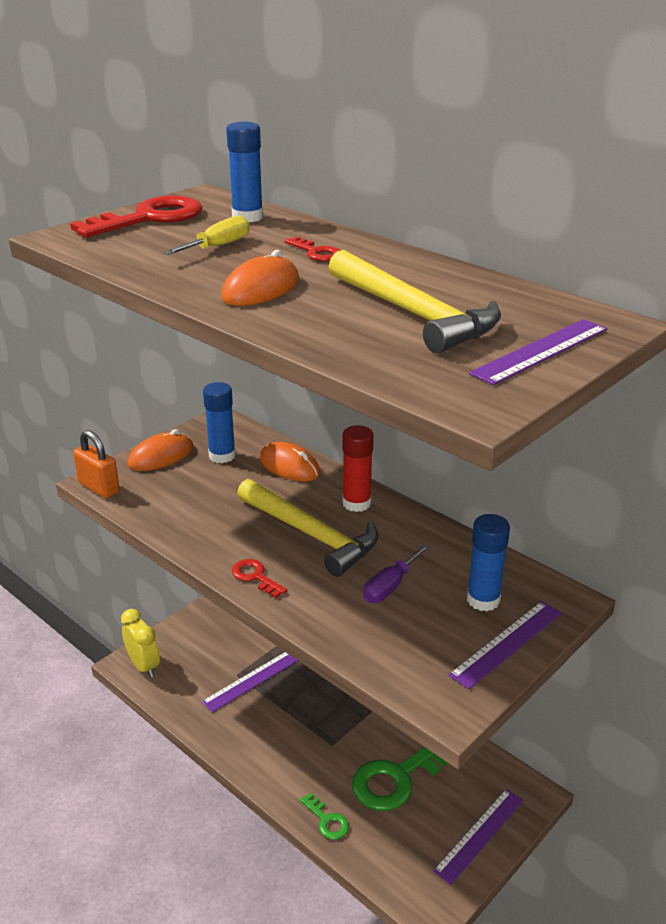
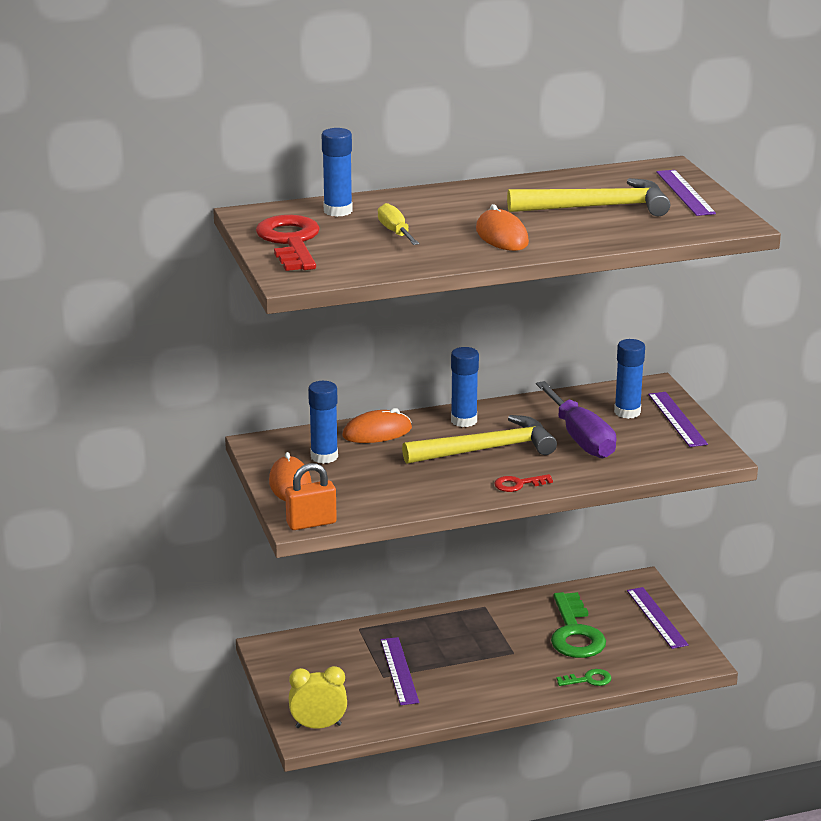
camera: 60 degrees left, 5 degrees down
red key [285,237,341,261] -> none
red glue stick [342,425,374,512] -> blue glue stick [451,347,479,427]
purple screwdriver [363,544,430,603] -> purple screwdriver [536,381,616,458], size x1.76

